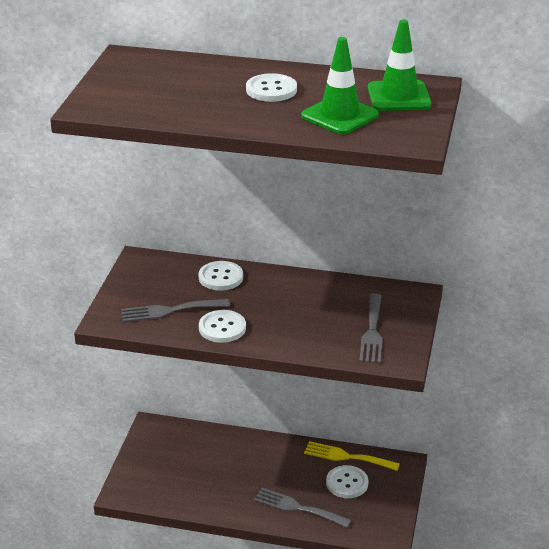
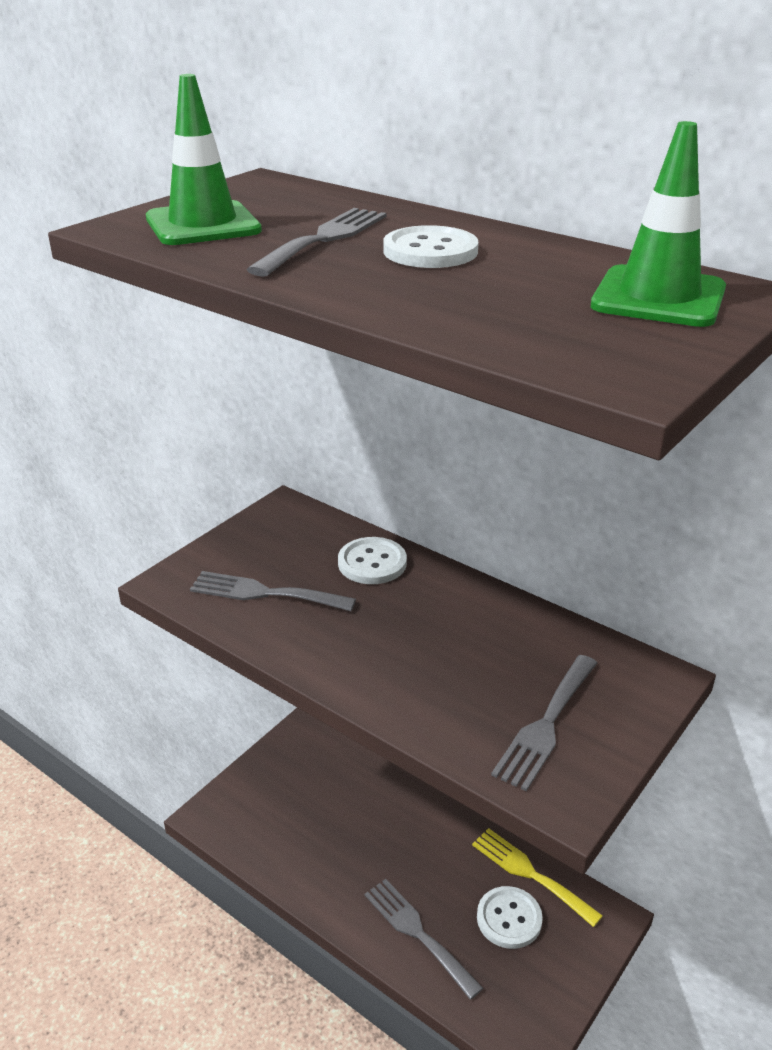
camera: 25 degrees right, 0 degrees up
white button [199,310,246,343] -> none
green traffic cone [301,37,379,134] -> green traffic cone moved to [146,74,262,245]
none -> grey fork [246,208,386,277]

